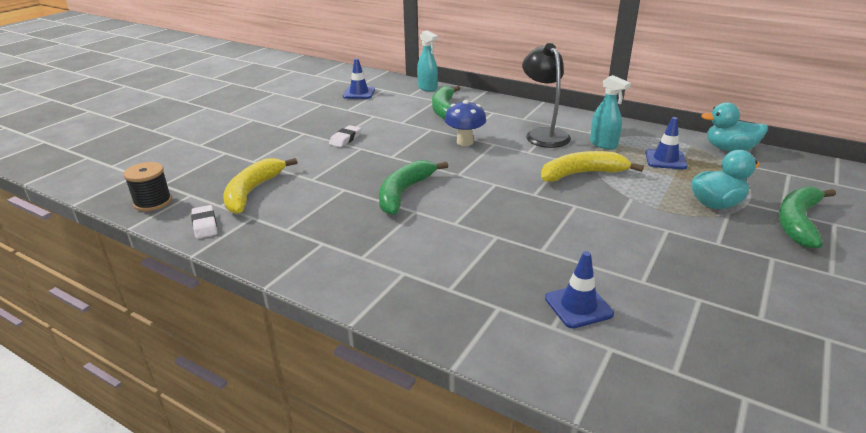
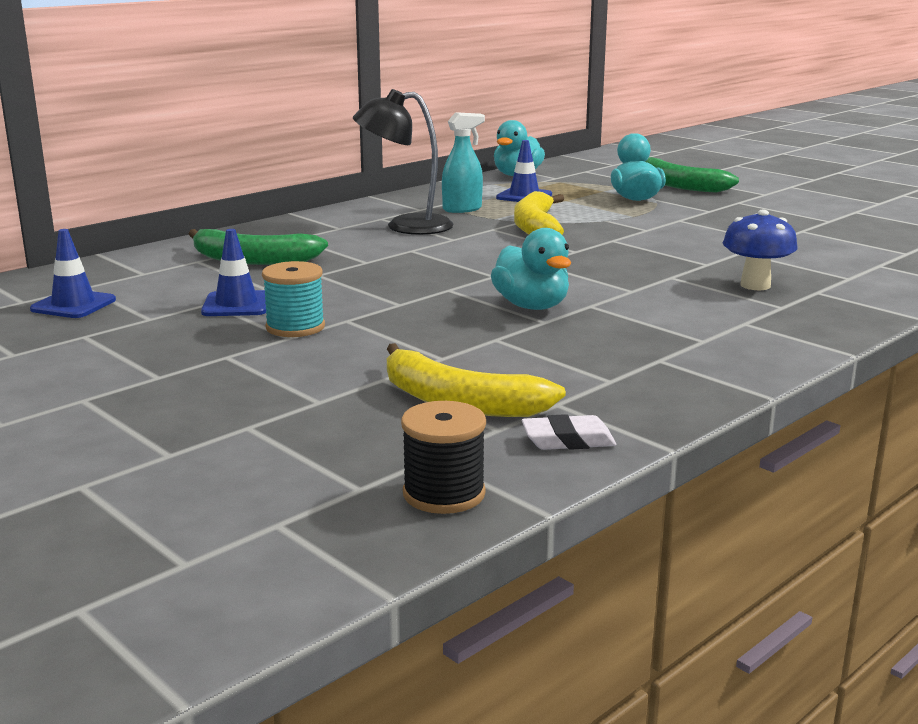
camera: 75 degrees left, 10 degrees down
white eraser [329,125,361,147] -> turquoise spool [262,261,325,337]
green banana [379,160,448,215] -> turquoise duck [491,228,571,310]
turquoise spray bottle [417,30,438,92] -> none
blue mushroom [445,100,486,146] -> blue mushroom moved to [723,210,798,290]
blue traffic cone [545,251,614,328] -> blue traffic cone moved to [201,229,266,316]

